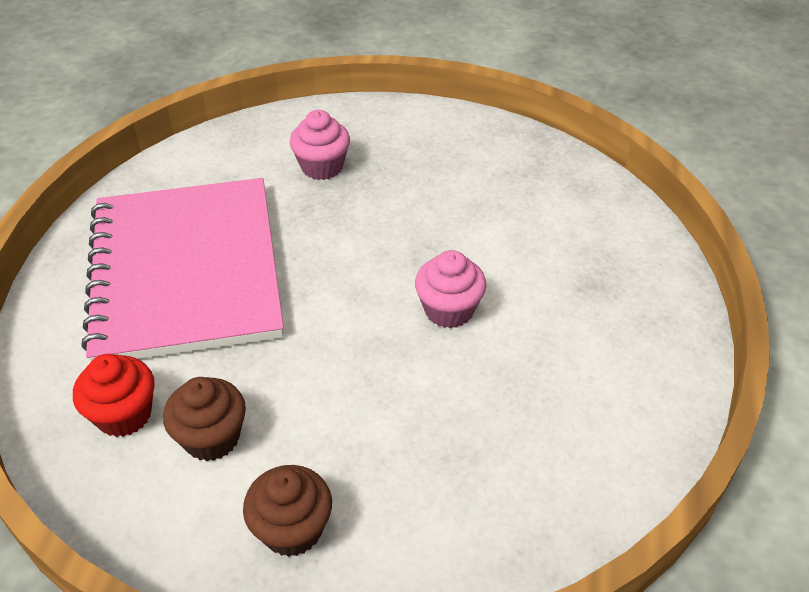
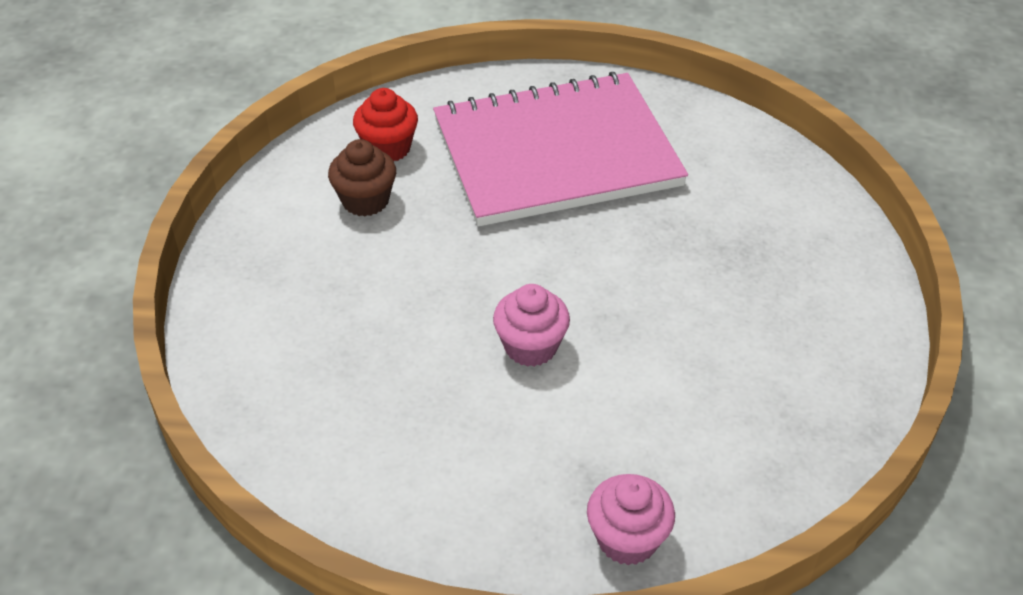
camera: 85 degrees right, 0 degrees up
brown cupcake [243,465,332,557] -> none
pink cupcake [290,110,350,180] -> pink cupcake moved to [587,474,675,565]

